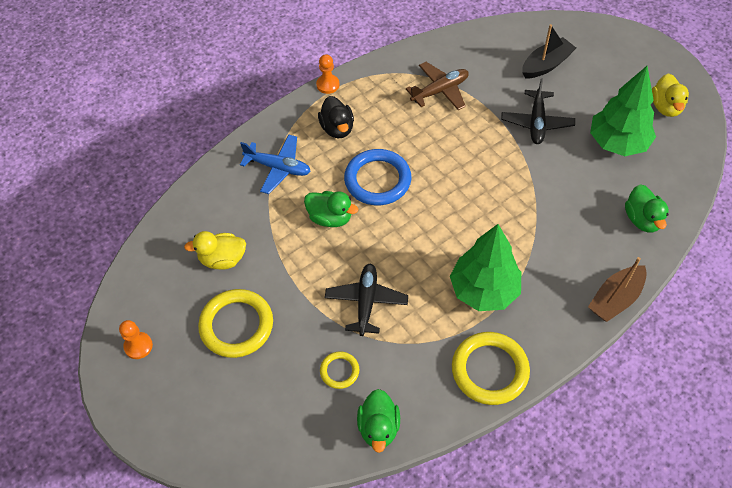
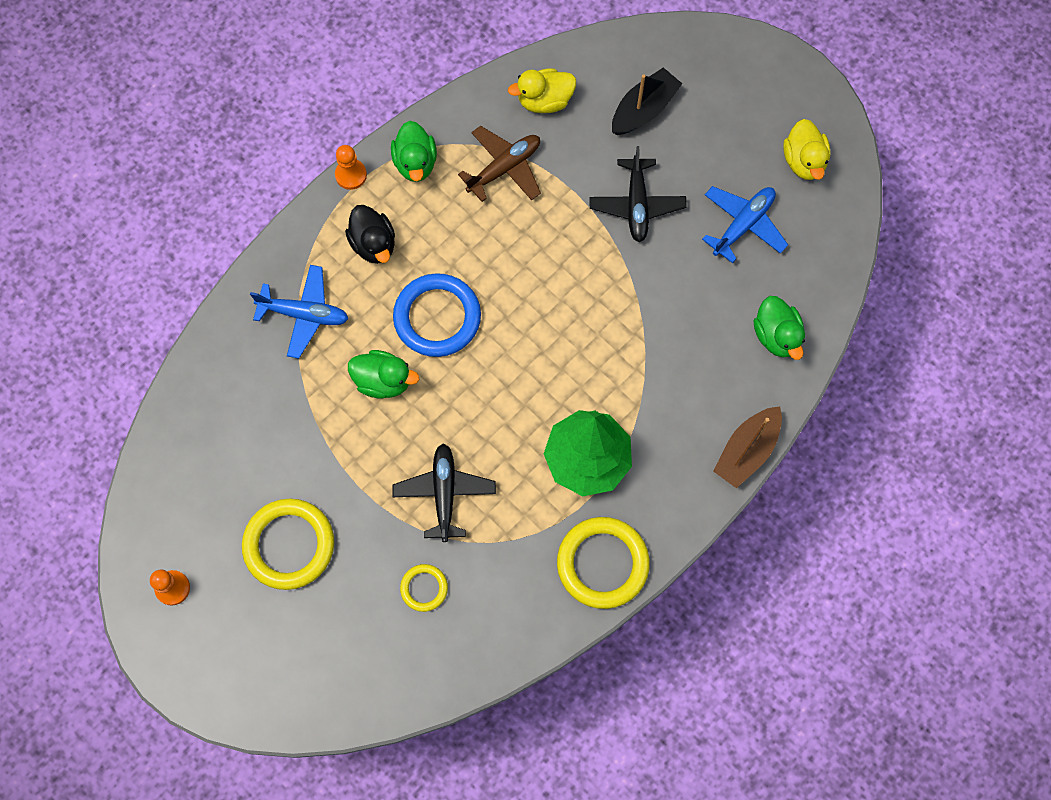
camera: 10 degrees left, 15 degrees up
yellow duck [184,231,246,270] -> yellow duck moved to [508,69,576,113]
green duck [357,389,400,453] -> green duck moved to [391,121,437,182]
green tree [590,66,656,156] -> blue plane [702,186,788,263]

